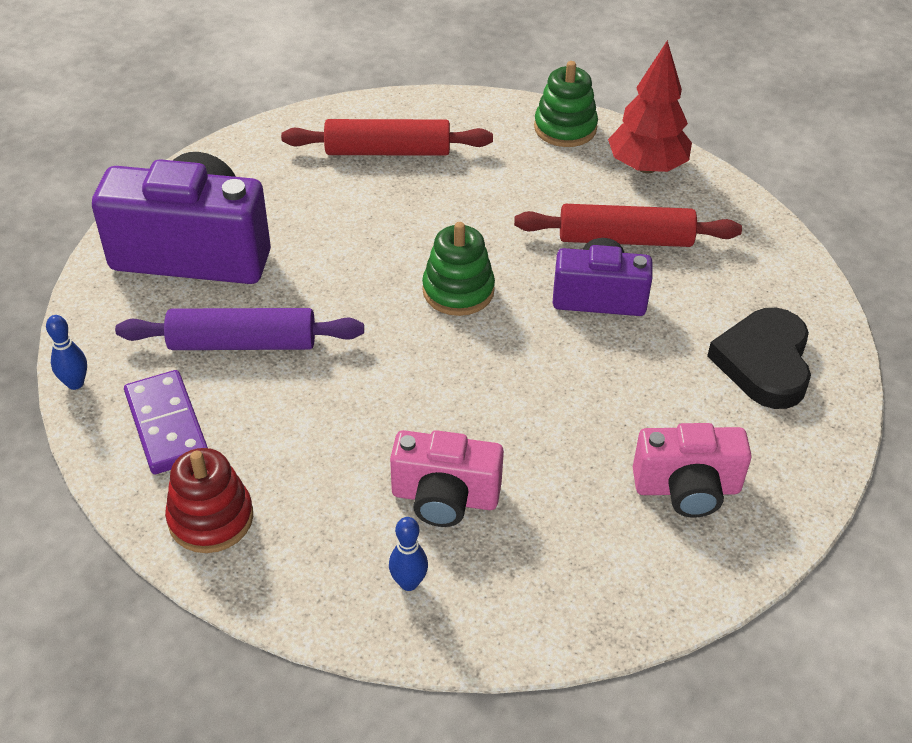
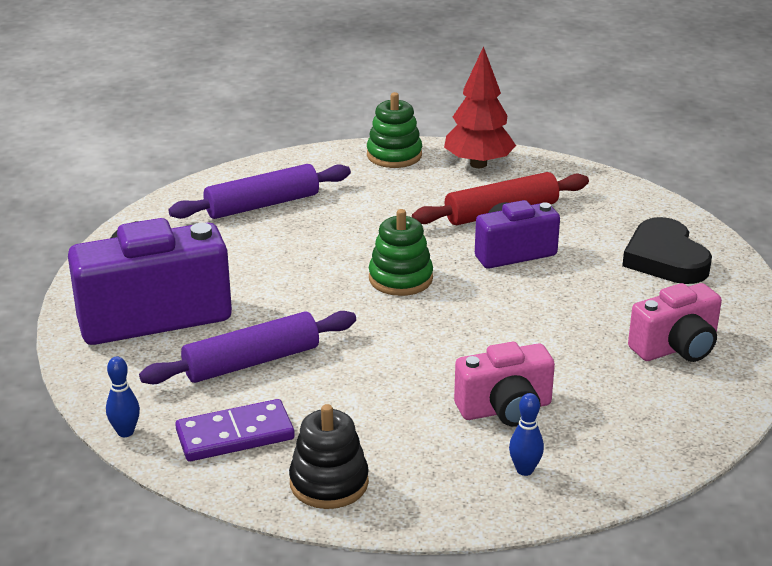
camera: 25 degrees left, 15 degrees down
purple domino [124,370,208,474] -> purple domino turned 60 degrees counterclockwise [175,399,295,461]
red stacking toy [165,448,253,553] -> black stacking toy [289,404,369,509]
red rolling pin [281,119,493,156] -> purple rolling pin [168,164,351,219]

